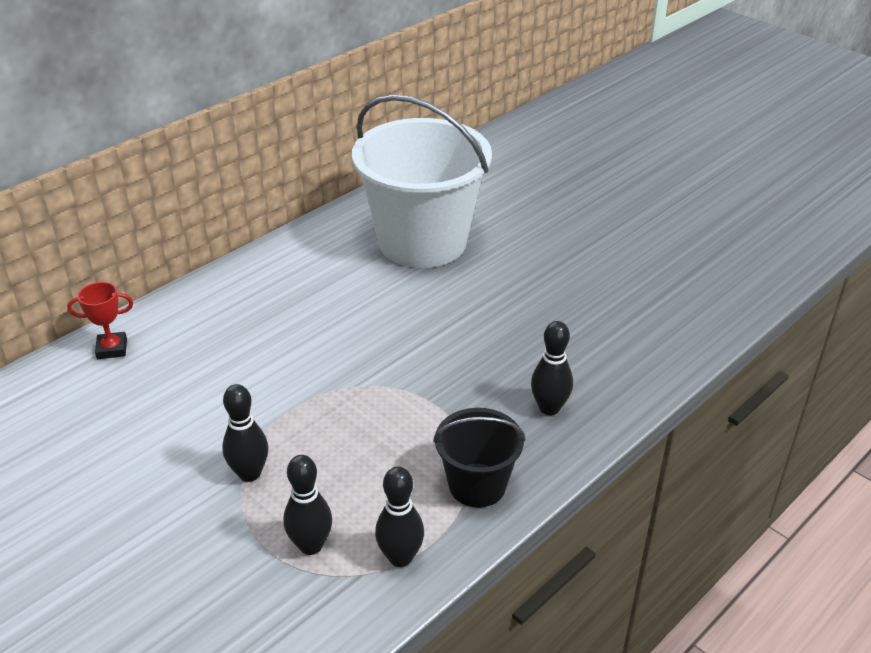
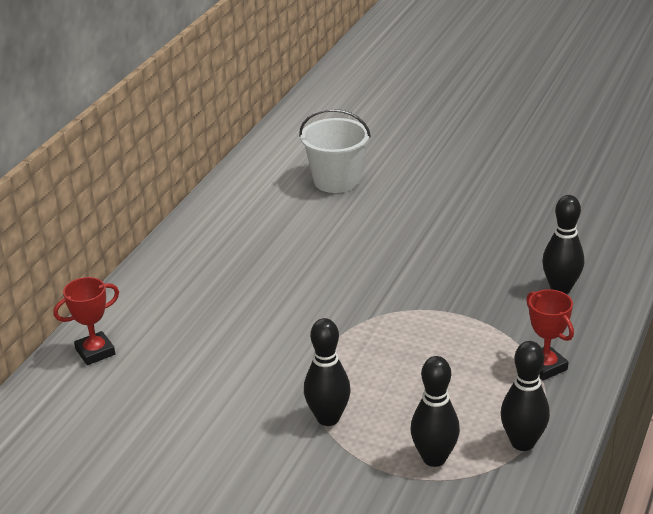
camera: 20 degrees left, 5 degrees down
white bucket [352,94,492,268] -> white bucket [299,109,371,193], size x0.49
black bucket [433,408,525,508] -> red trophy [526,289,574,380]

